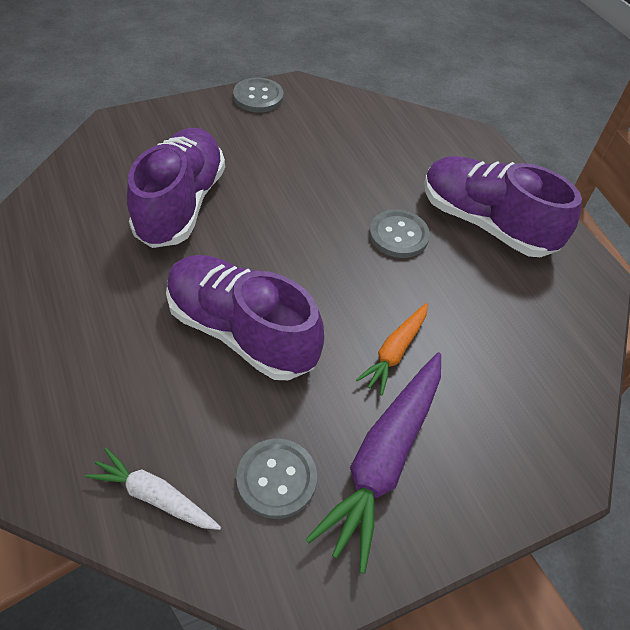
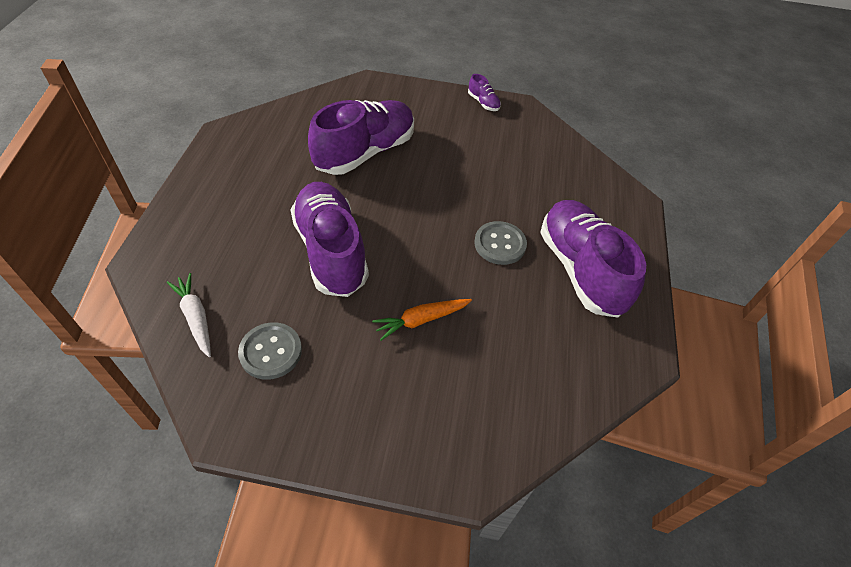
camera: 35 degrees right, 0 degrees up
grey button [233,78,284,113] -> purple shoe [468,74,501,111]
purple carrot [306,352,441,574] -> none

